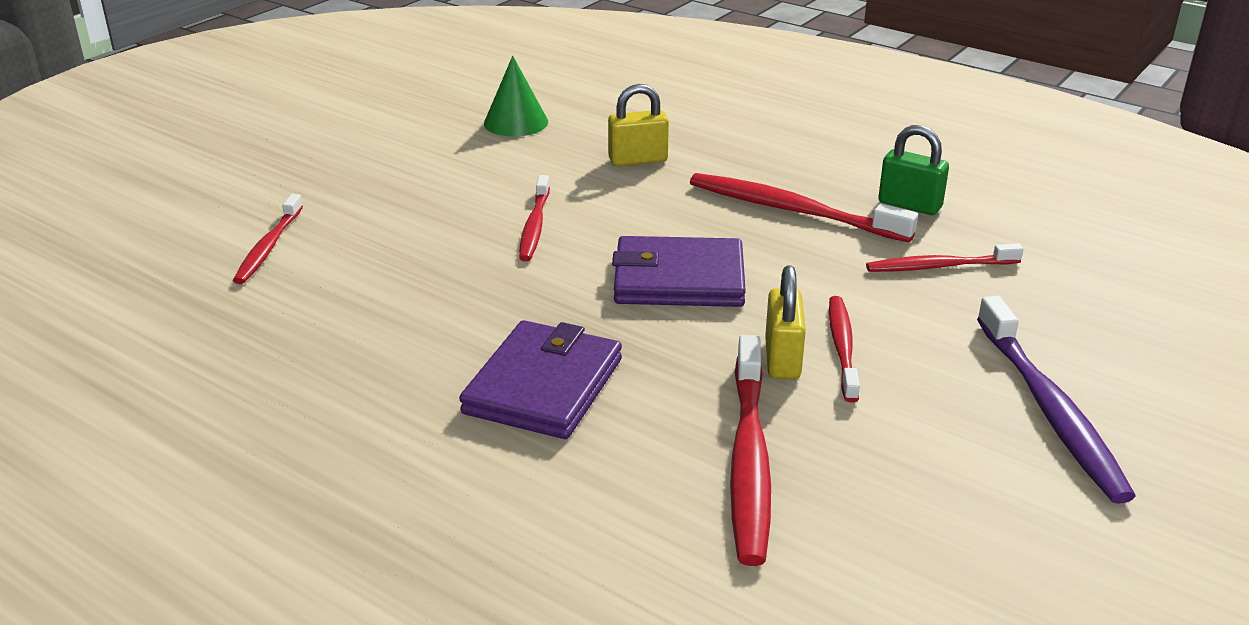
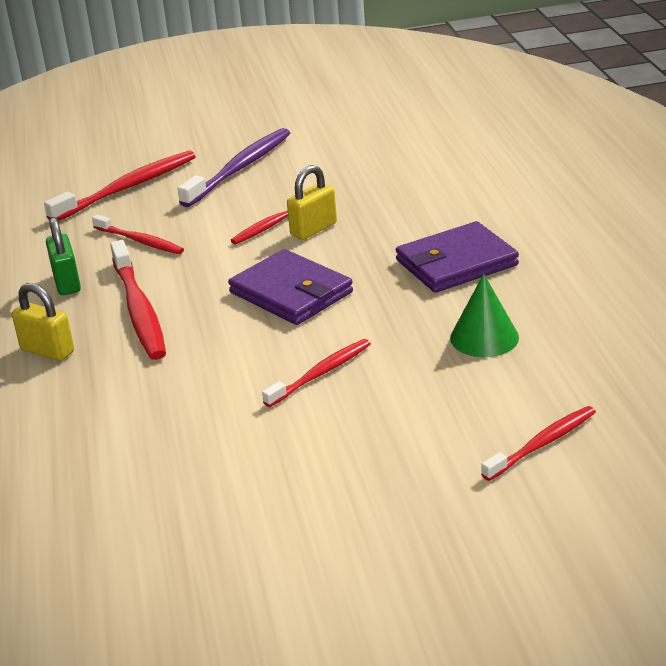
camera: 135 degrees left, 0 degrees up
green cone [484,56,548,137] -> green cone moved to [450,274,519,357]
yellow padlock [608,84,669,166] -> yellow padlock moved to [12,283,74,361]
red toothbrush [730,335,771,566] -> red toothbrush moved to [44,151,196,221]

